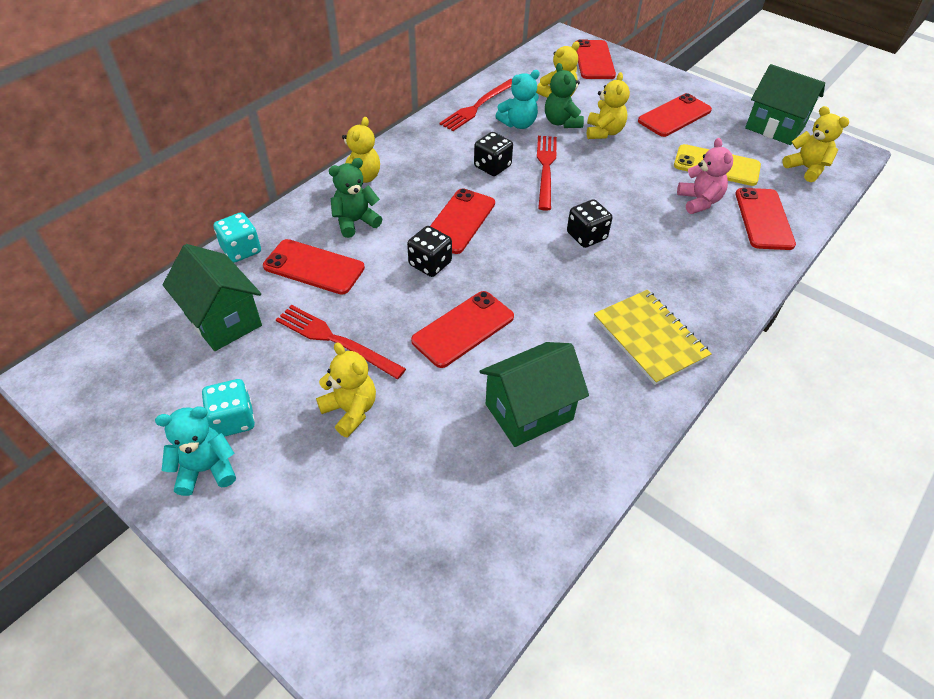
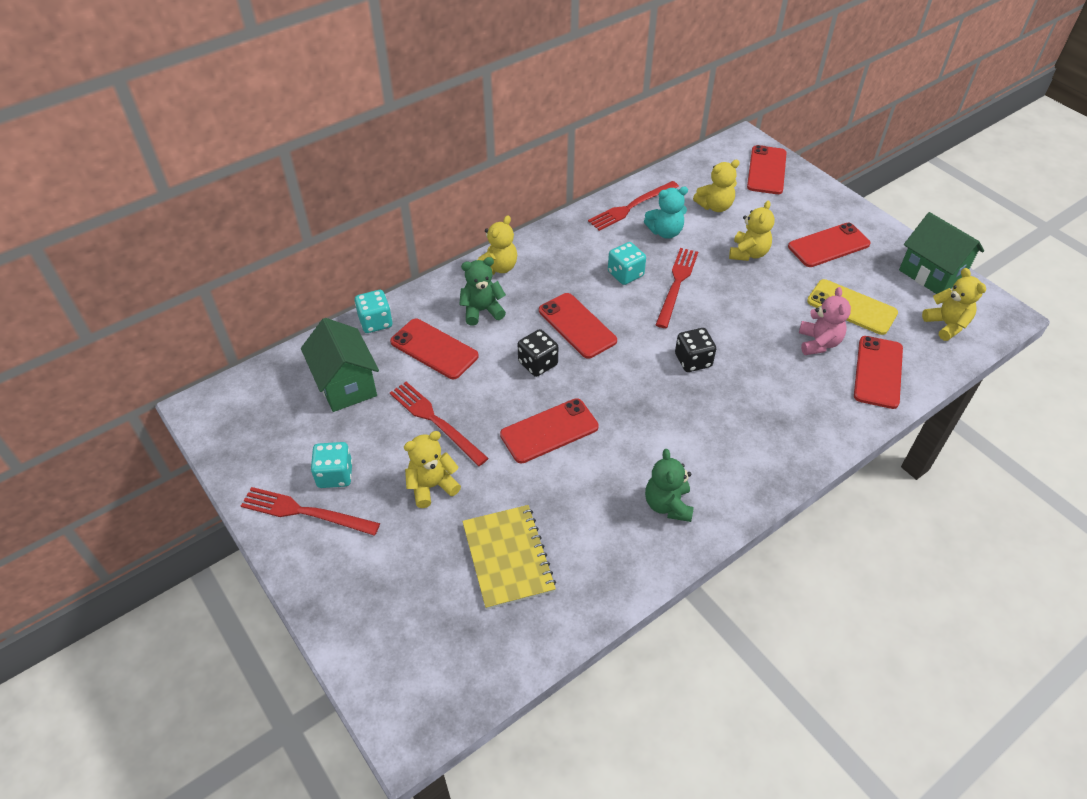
camera: 15 degrees right, 0 degrees up
turquoise teddy bear [155,406,236,496] -> red fork [241,487,380,536]
yellow teddy bear [316,343,376,438] -> yellow teddy bear turned 90 degrees counterclockwise [404,431,461,508]
red phone [430,188,495,254] -> red phone turned 75 degrees counterclockwise [539,293,617,359]
black dice [474,132,513,176] -> turquoise dice [608,242,646,285]
green house [479,342,589,447] -> none
green teddy bear [545,63,584,128] -> green teddy bear moved to [645,449,694,522]
yellow notebook [594,290,712,385] -> yellow notebook moved to [462,505,556,610]

